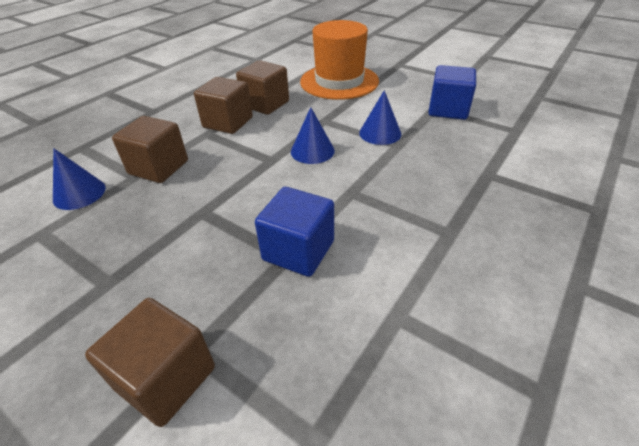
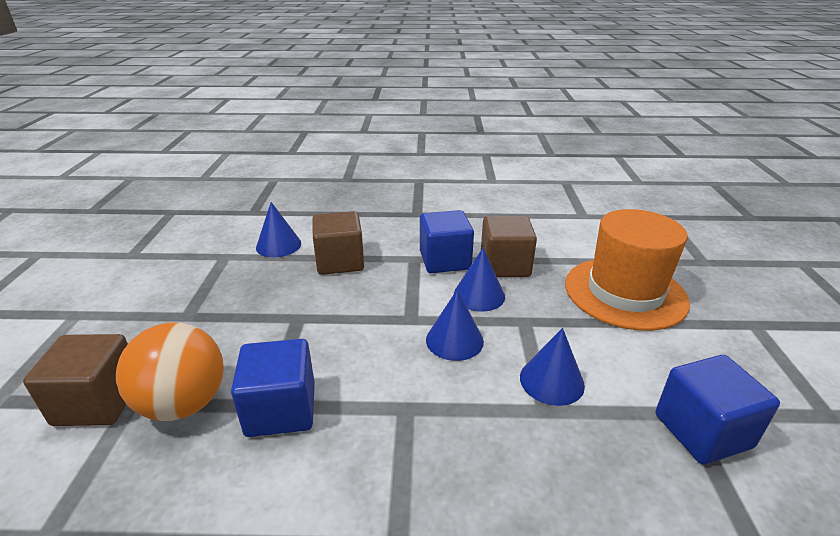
camera: 55 degrees right, 10 degrees down
brown cube [194,77,253,134] -> blue cube [420,210,474,273]
none -> orange ball [116,322,224,421]
none -> blue cone [454,248,505,312]

